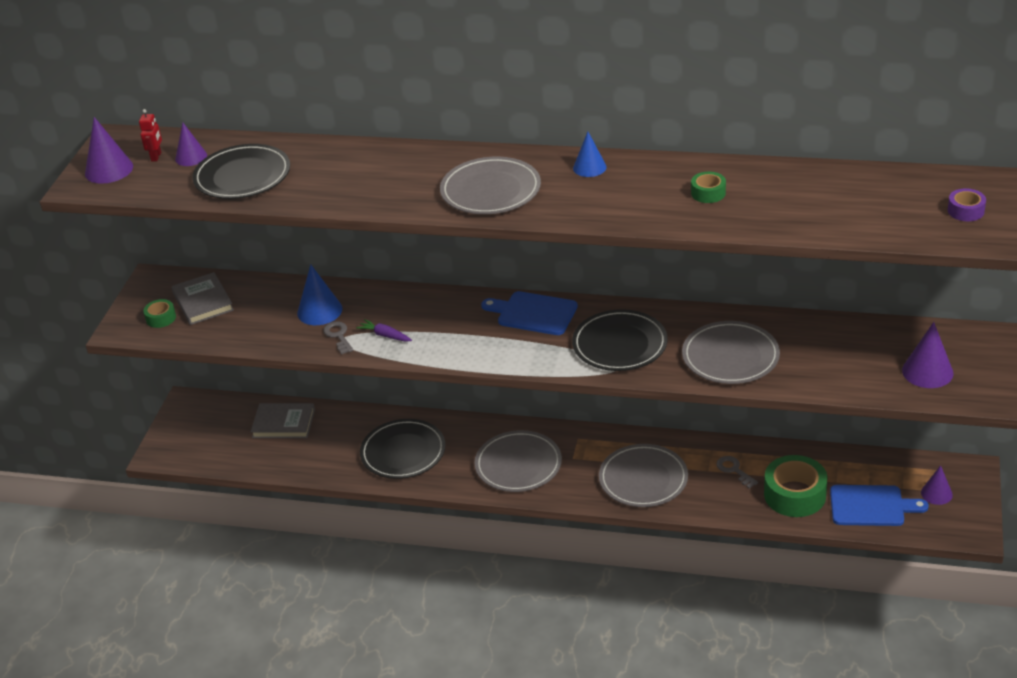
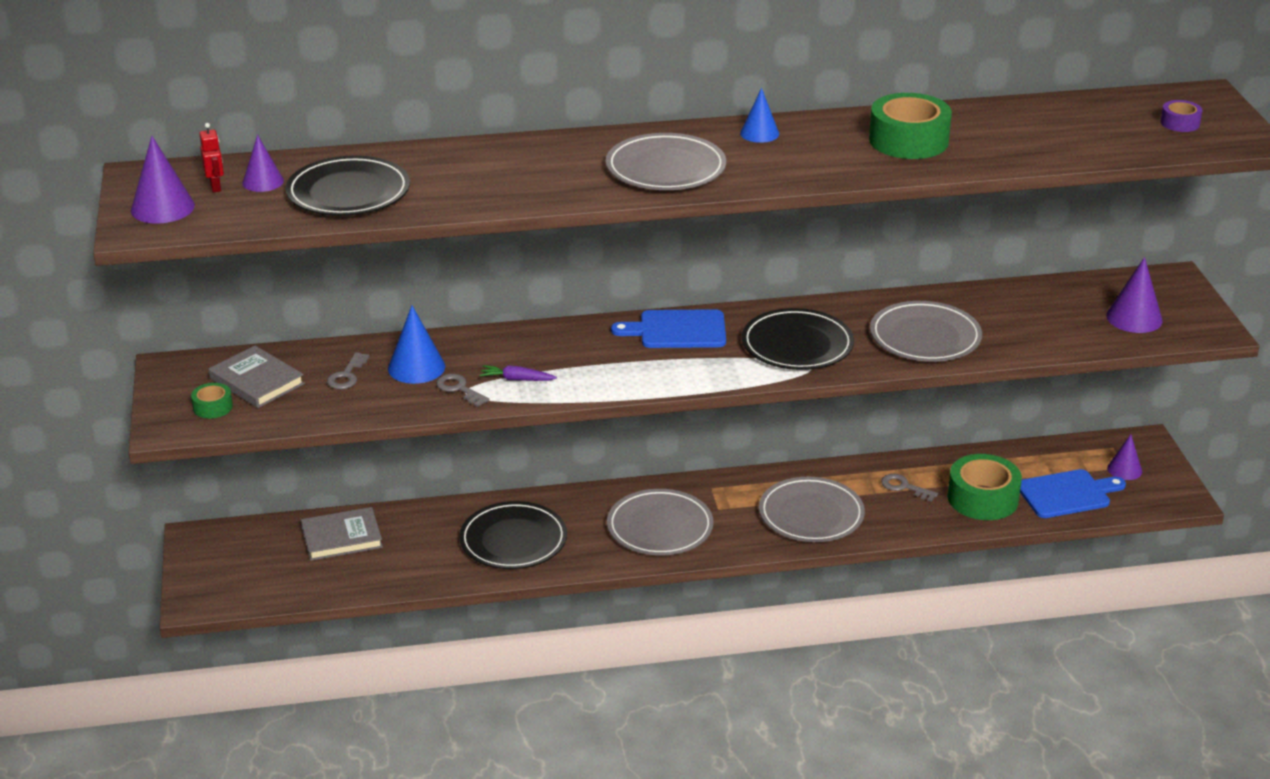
camera: 25 degrees left, 5 degrees down
green tape [691,172,726,203] -> green tape [869,93,952,159], size x2.03
none -> grey key [327,352,370,389]

